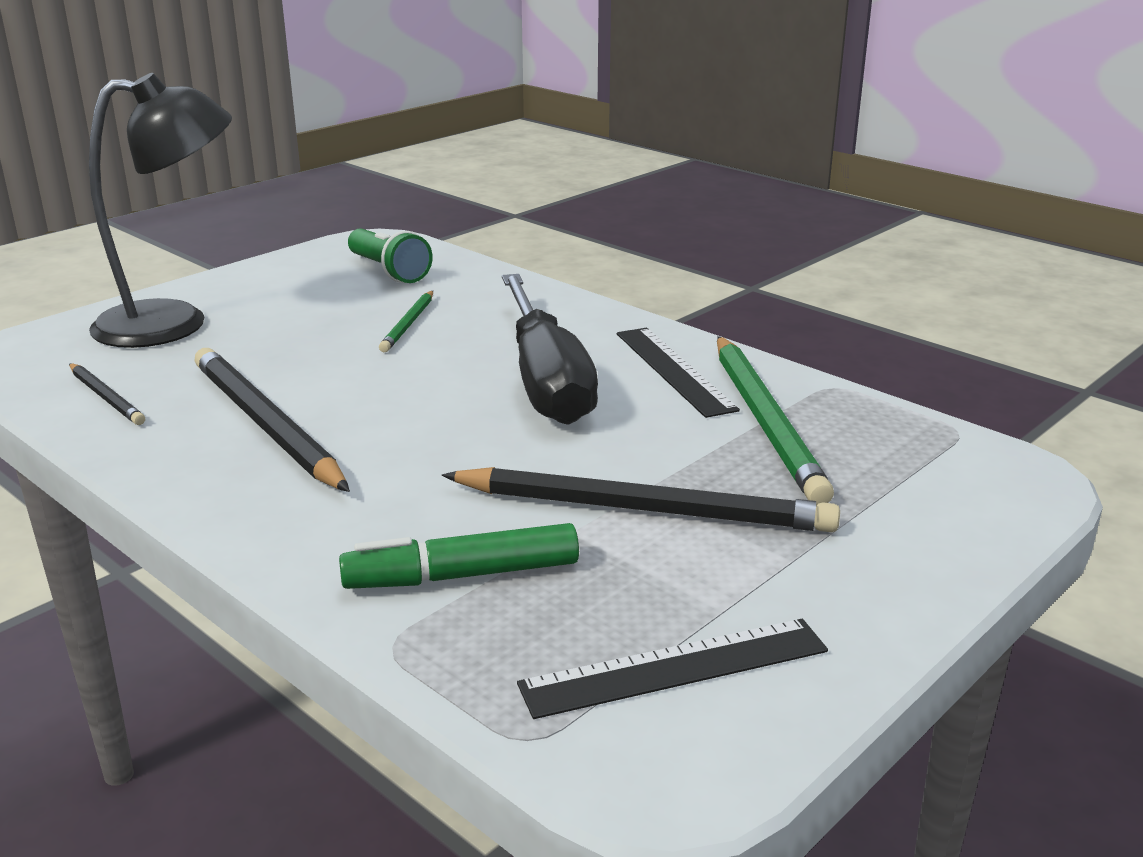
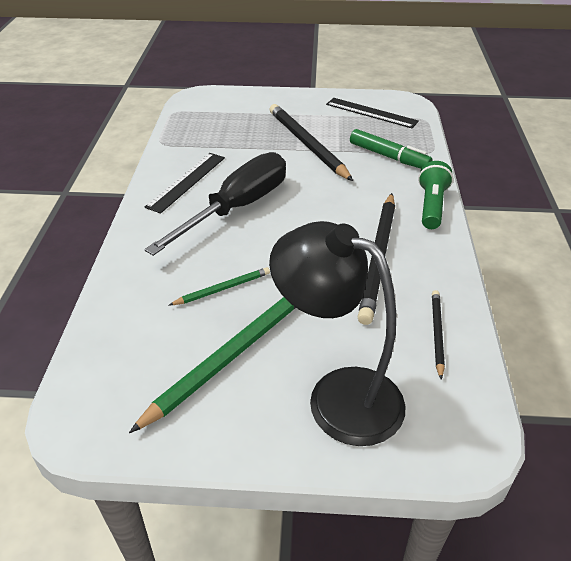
camera: 130 degrees left, 15 degrees up
green flashlight [348,228,433,283] -> green flashlight moved to [418,161,453,229]
green pencil [717,336,834,505] -> green pencil moved to [129,297,296,433]

